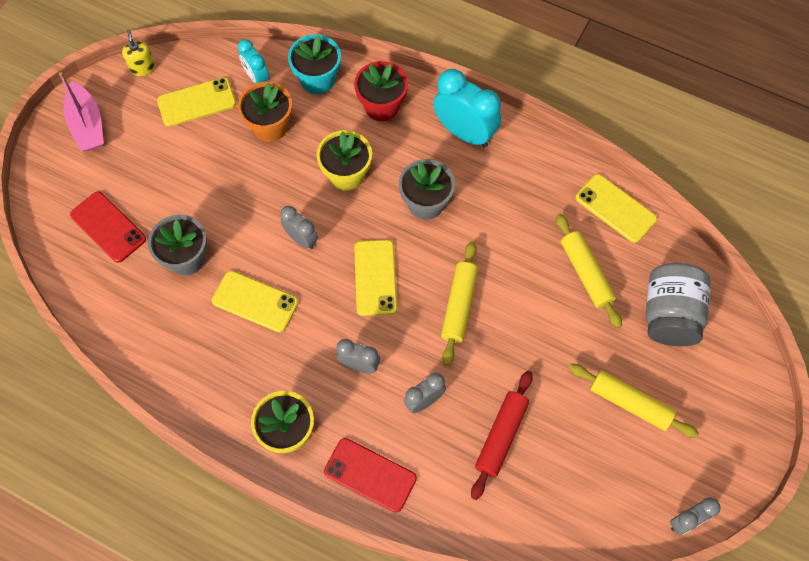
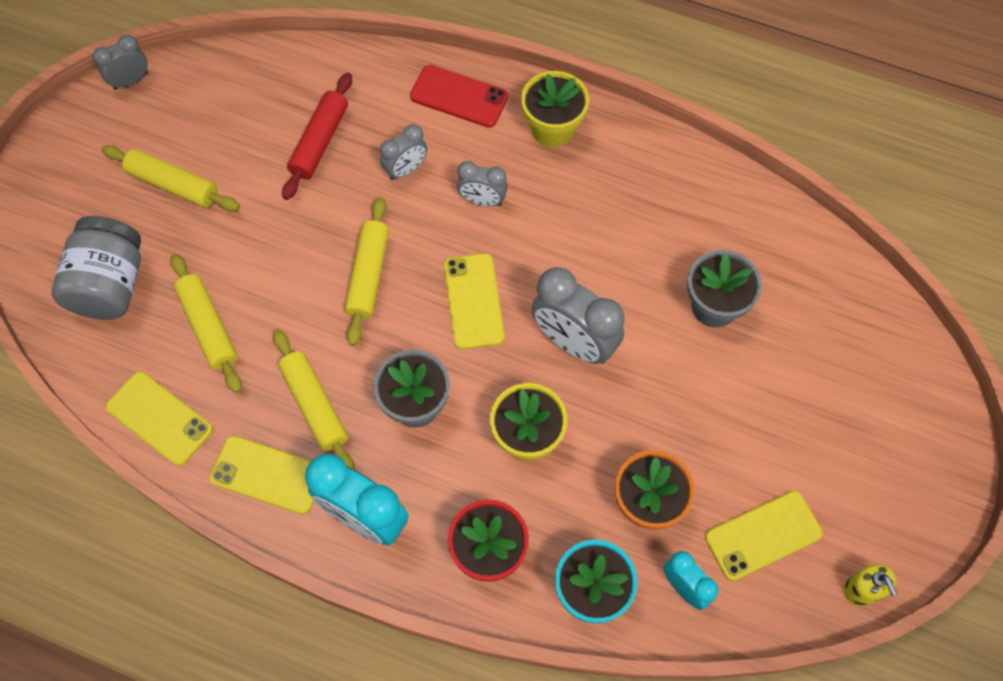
camera: 175 degrees right, 0 degrees up
pink boat [59,72,104,151] -> none
red phone [70,192,146,263] -> none
yellow phone [212,271,298,333] -> yellow phone moved to [210,436,314,514]
grey clock [280,206,318,249] -> grey clock [531,267,625,364], size x1.78
none -> yellow rolling pin [273,329,355,470]

